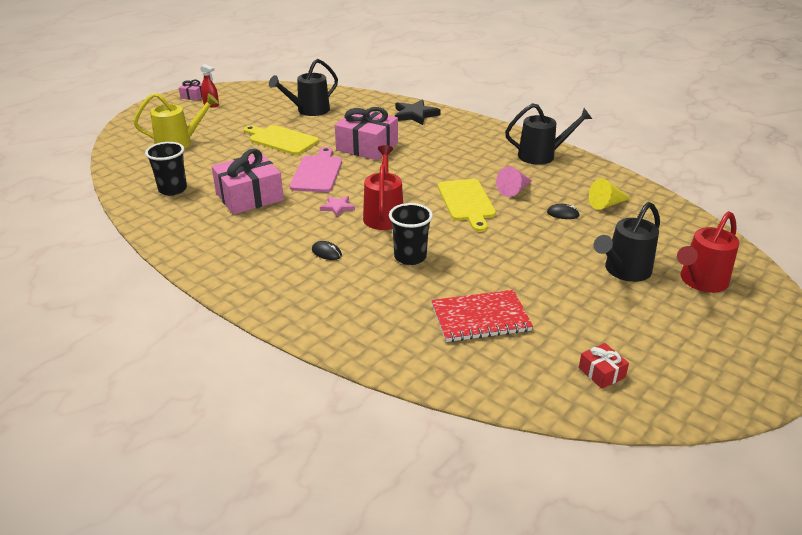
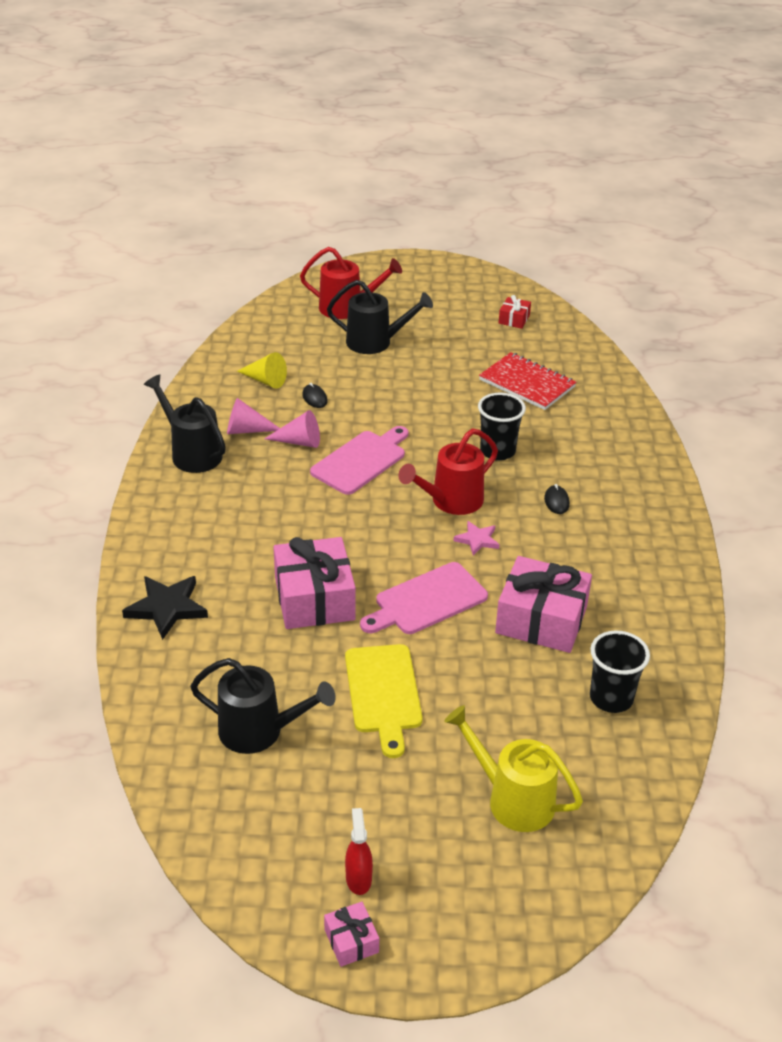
camera: 130 degrees left, 5 degrees up
yellow cutting board [438,179,496,232] -> pink cutting board [310,426,409,495]
none -> pink cone [227,398,280,434]

